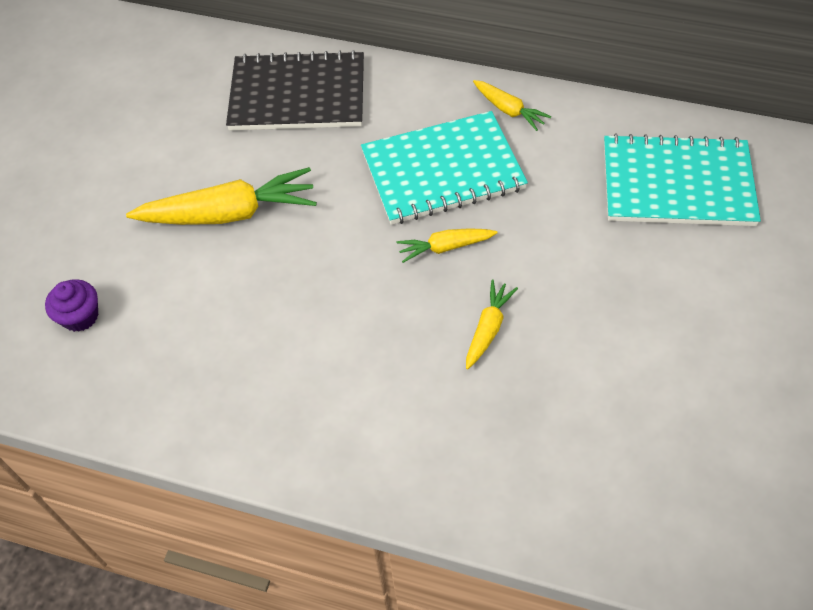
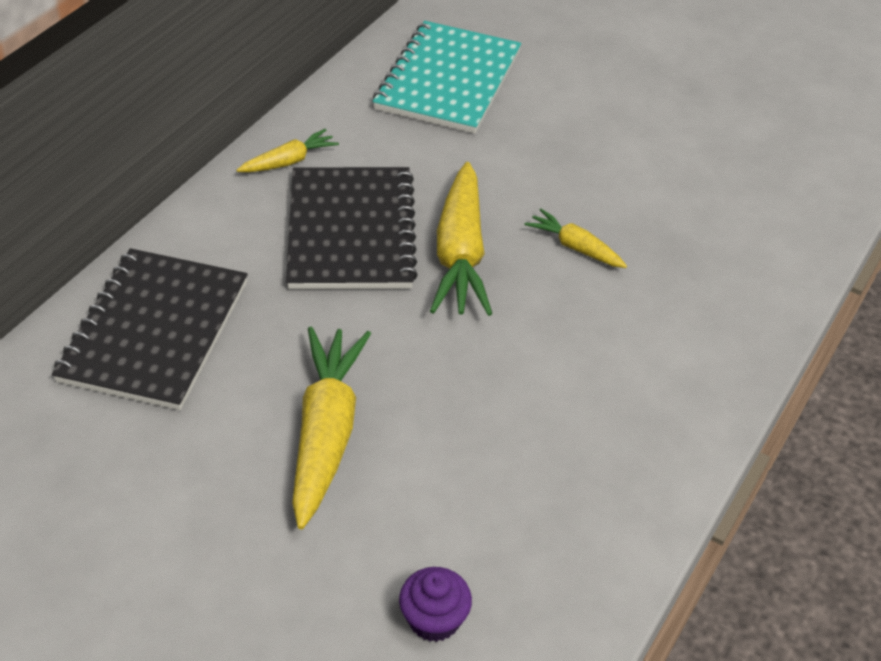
camera: 80 degrees left, 10 degrees down
turquoise notebook [361,111,528,225] -> black notebook [286,167,418,289]
yellow carrot [396,228,498,263] -> yellow carrot [430,162,492,316], size x1.91

